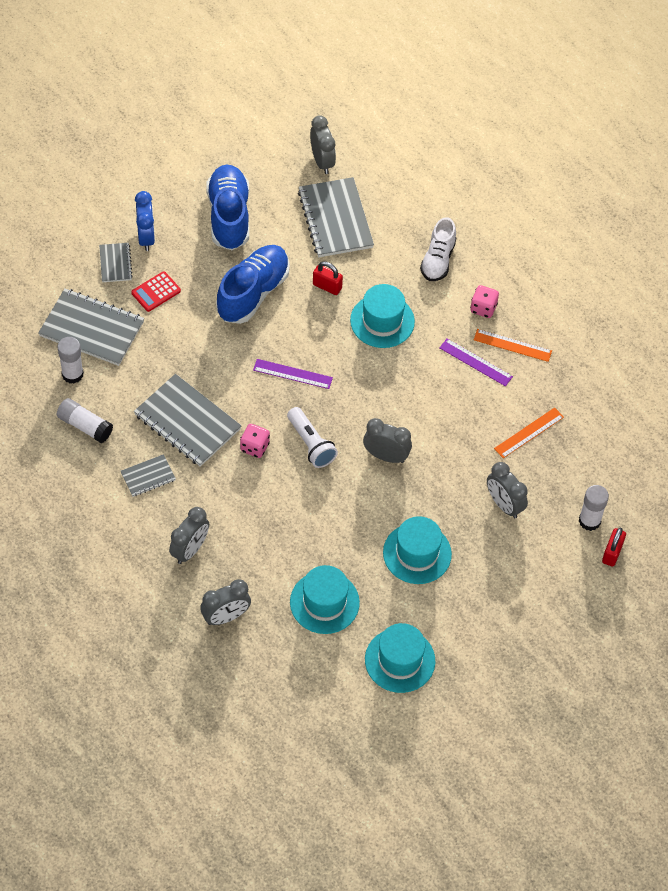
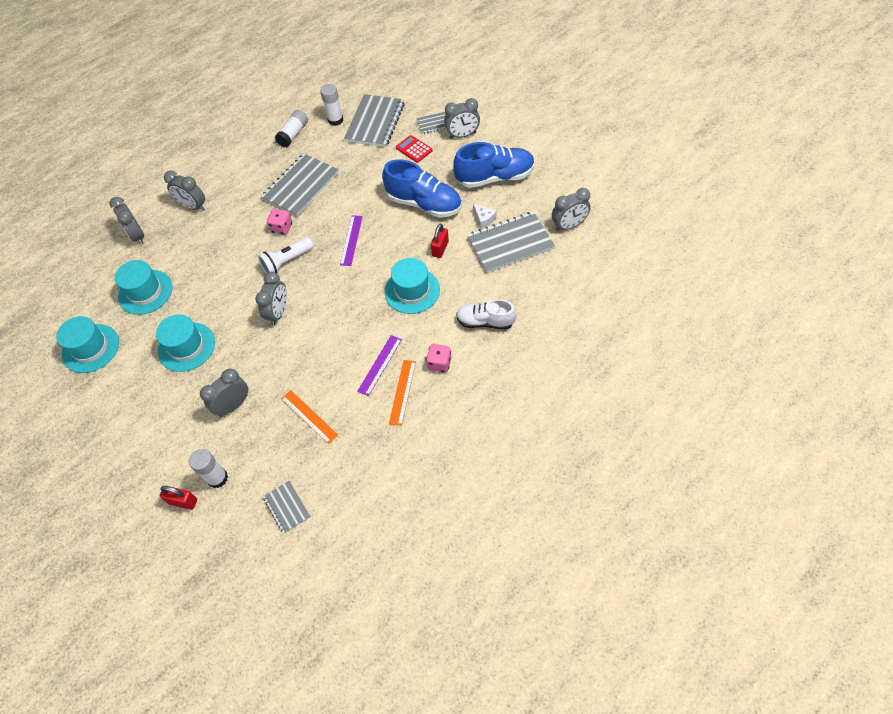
camera: 90 degrees right, 0 degrees up
grey notebook [121,454,176,497] -> grey notebook moved to [263,481,310,534]
blue clock [135,191,155,251] -> grey clock [444,98,480,139]
none -> white cheese [473,204,497,229]

